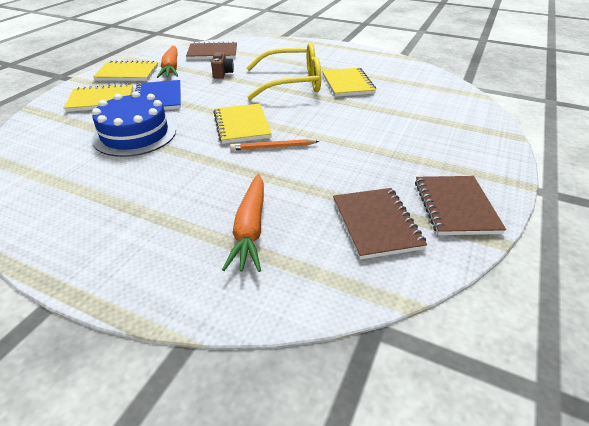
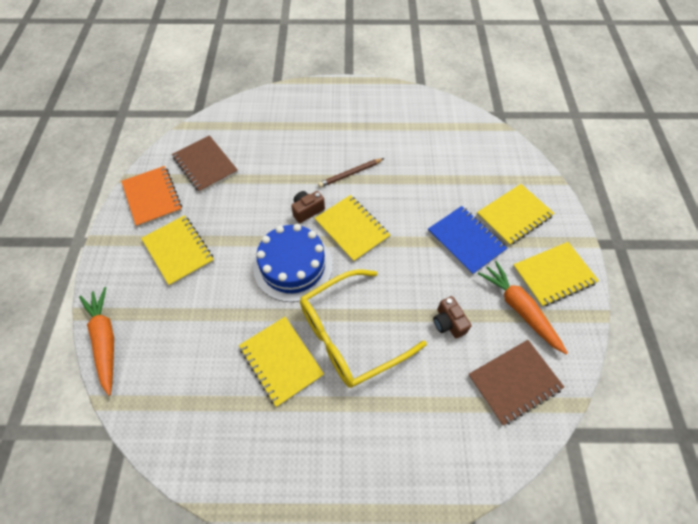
camera: 155 degrees right, 20 degrees up
blue cake [92,91,176,157] -> blue cake moved to [253,224,333,302]
orange carrot [222,174,264,272] -> orange carrot moved to [79,287,114,396]
orange pencil [230,139,319,150] -> brown camera [291,191,325,223]
brown notebook [415,176,506,235] -> orange notebook [121,166,182,227]
none -> yellow notebook [141,215,214,286]
none -> brown pencil [318,158,384,188]

